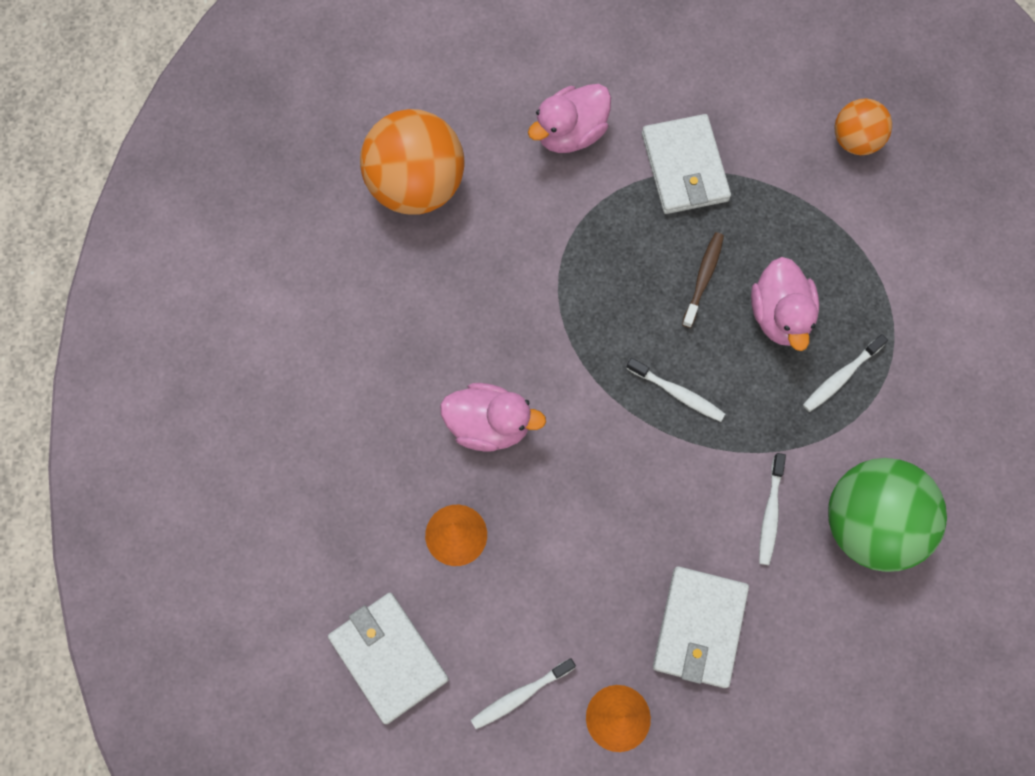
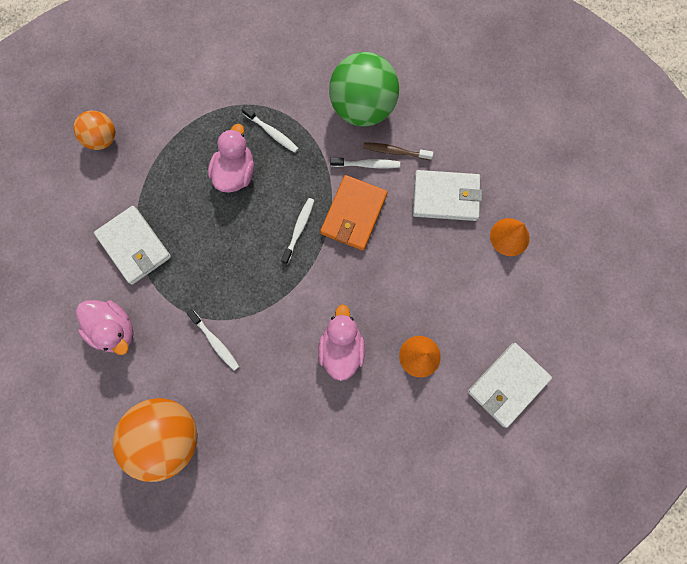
camera: 100 degrees left, 5 degrees up
white toothbrush [471,658,576,729] -> white toothbrush moved to [187,310,239,371]
white wallet [642,114,731,214] -> white wallet turned 75 degrees clockwise [94,206,171,285]
brown toothbrush [682,232,724,328] -> brown toothbrush moved to [363,142,433,160]
pink duck [751,257,819,351] -> pink duck turned 60 degrees counterclockwise [208,124,254,192]
none -> orange wallet [320,175,388,250]

